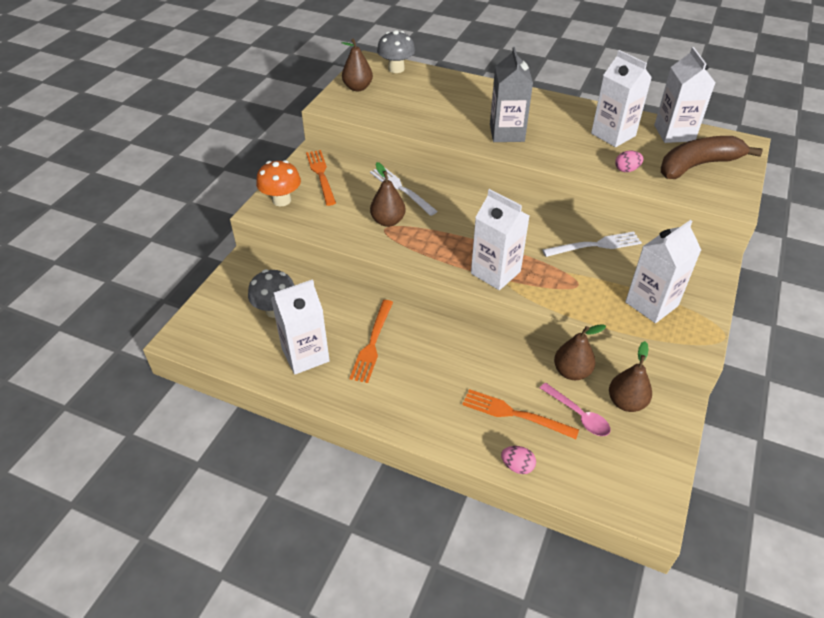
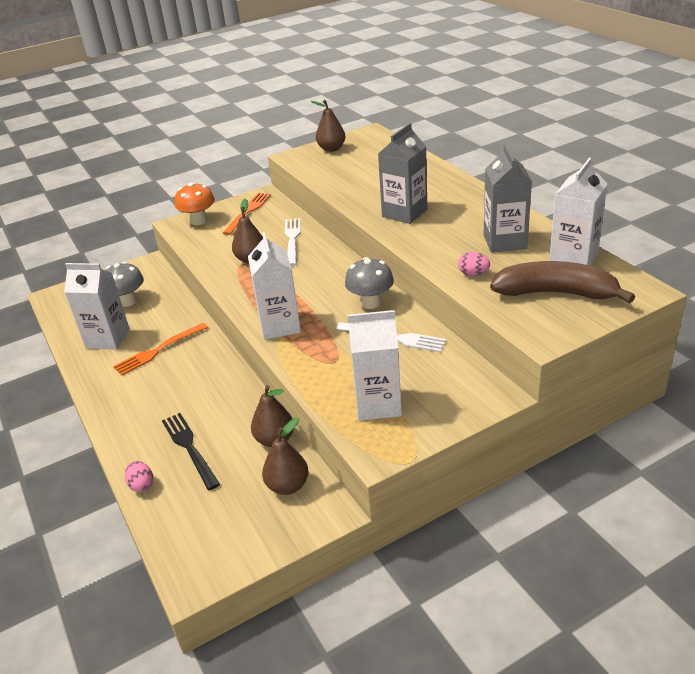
camera: 40 degrees right, 10 degrees down
grey mushroom [377,30,415,73] -> grey mushroom moved to [345,257,394,309]
orange fork [462,389,579,439] -> black fork [162,413,220,490]
pink spoon [540,383,611,436] -> none
white carton [591,50,652,147] -> grey carton [484,145,532,253]

